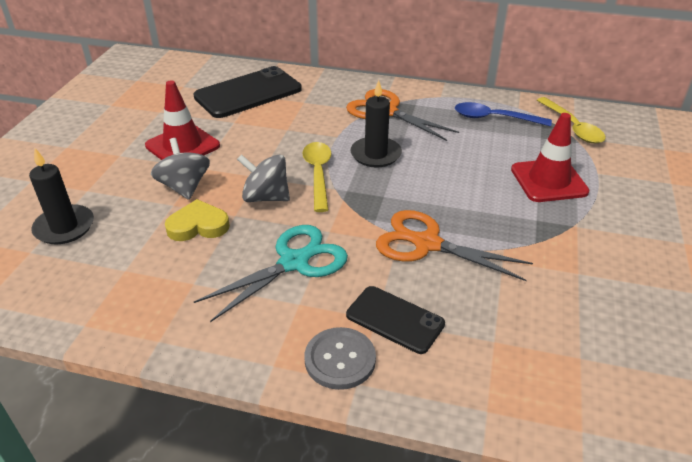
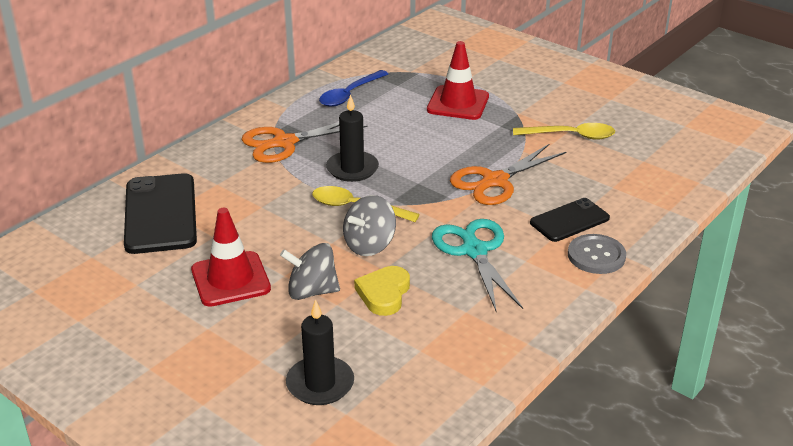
camera: 65 degrees left, 5 degrees down
yellow spoon [537,97,606,144] -> yellow spoon moved to [513,123,615,140]

